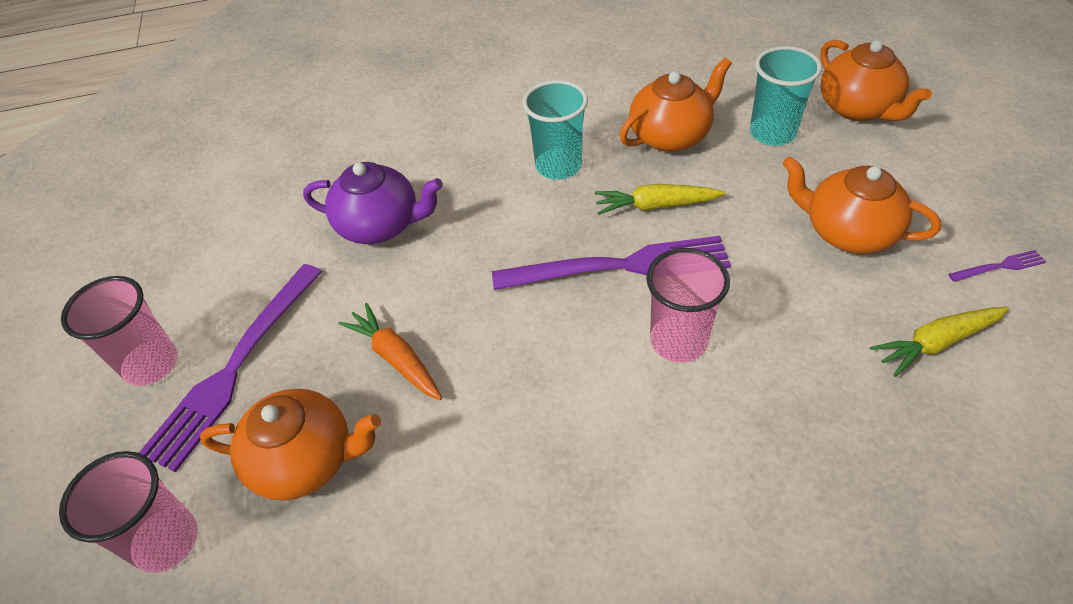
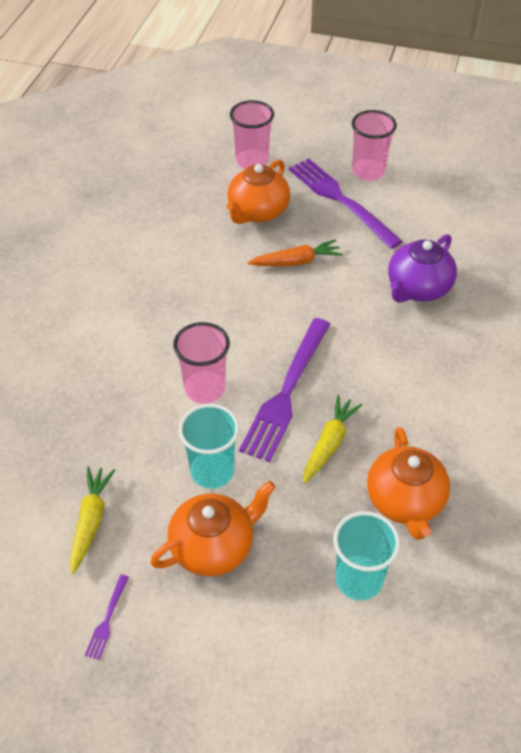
camera: 115 degrees right, 0 degrees up
turquoise cup [523,80,588,180] -> turquoise cup moved to [179,404,239,489]
orange teapot [820,40,932,121] -> none

